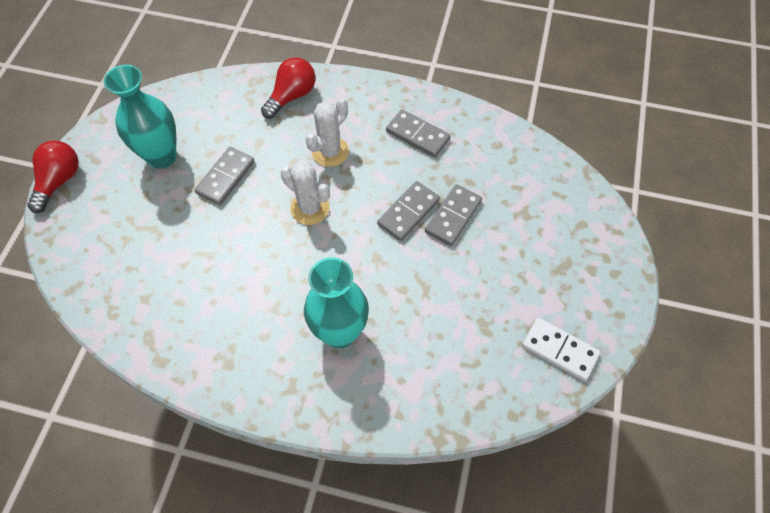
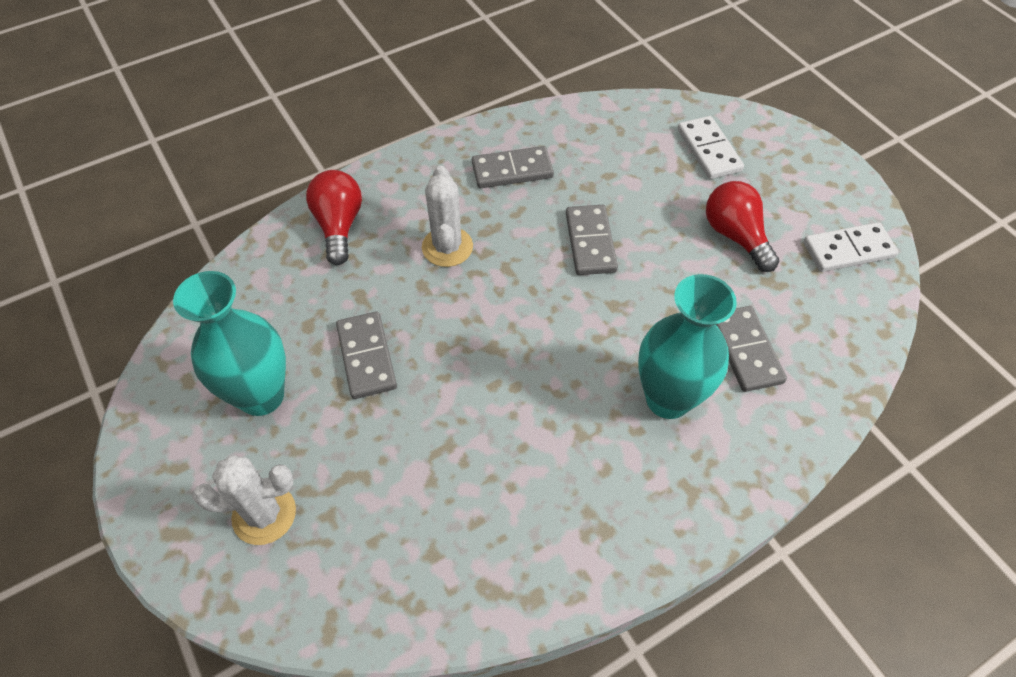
camera: 45 degrees left, 5 degrees down
red light bulb [27,141,79,213] -> red light bulb moved to [706,181,779,272]
white cactus [280,161,330,225] -> white cactus moved to [192,455,296,545]
grey domino [425,184,482,246] -> grey domino moved to [716,306,787,392]
none -> white domino [678,116,744,179]

